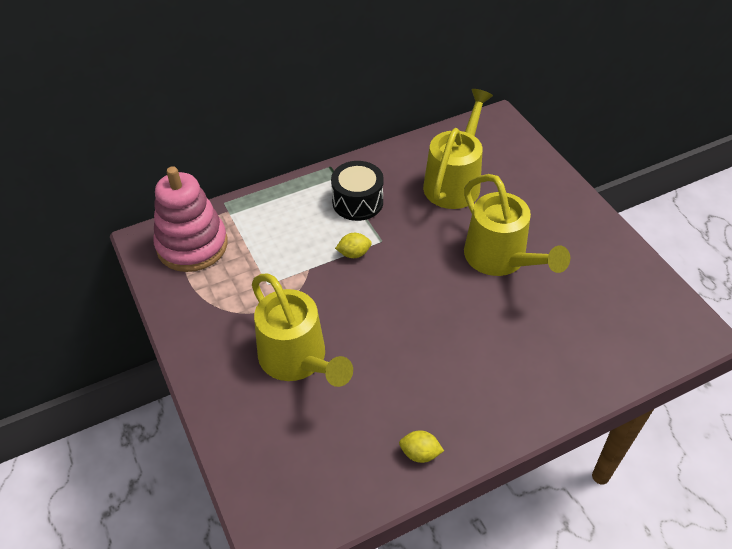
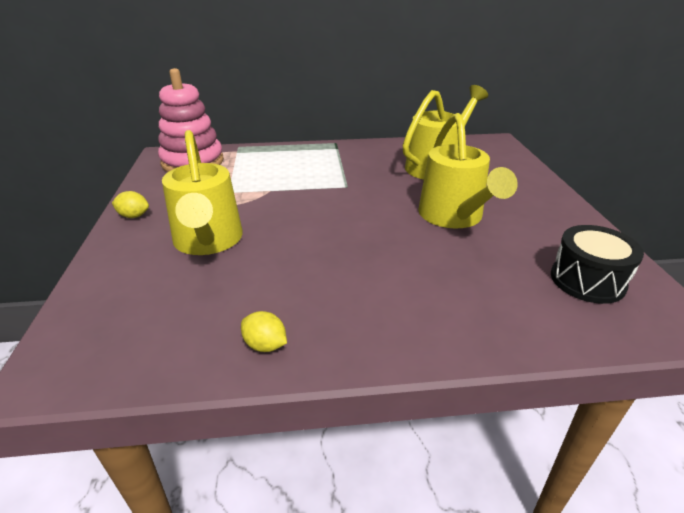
camera: 20 degrees right, 15 degrees down
black drum [331,161,384,221] -> black drum moved to [551,225,644,304]
yellow lemon [335,233,372,258] -> yellow lemon moved to [112,191,149,218]

